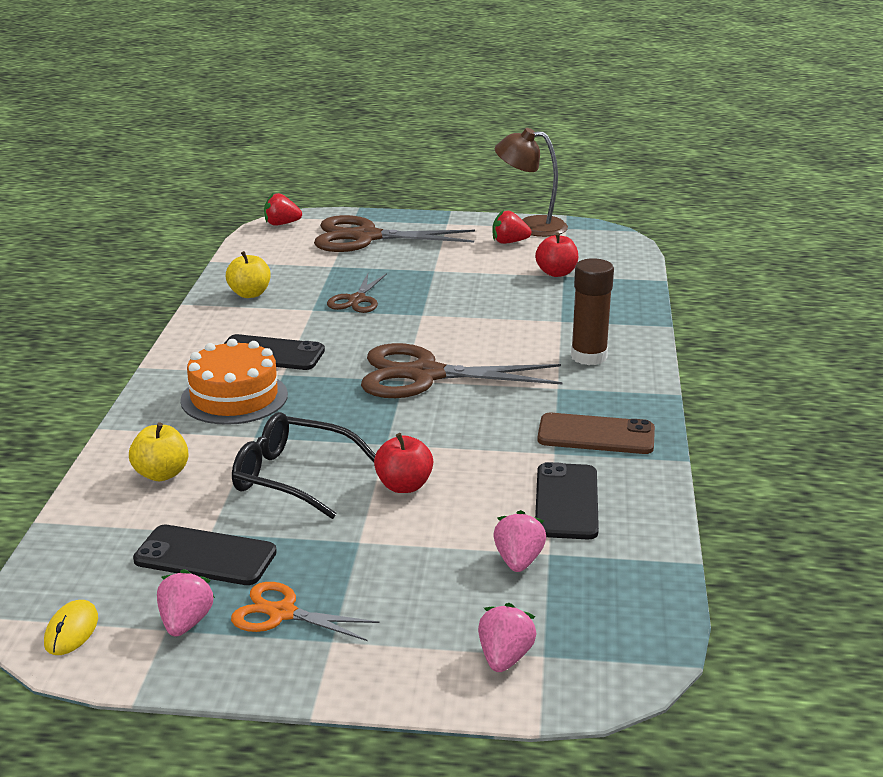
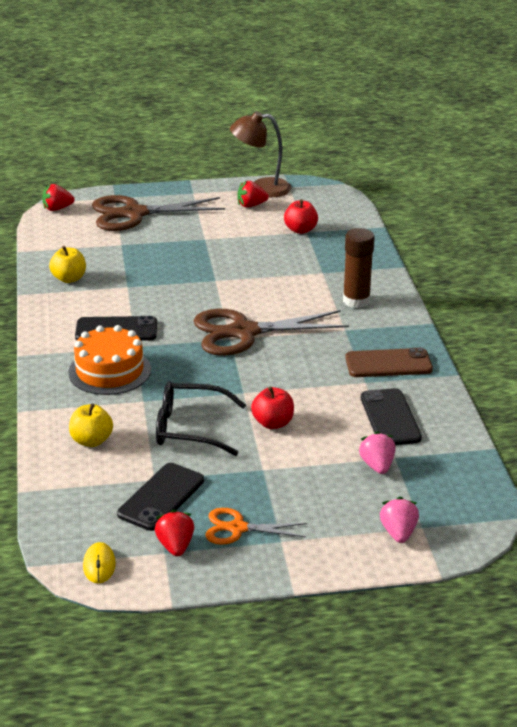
camera: 15 degrees left, 5 degrees up
black phone [133,525,277,585] -> black phone turned 60 degrees counterclockwise [117,463,204,531]
pink strawberry [157,569,215,637] -> red strawberry [155,510,194,556]
brown scissors [327,273,387,313] -> none

